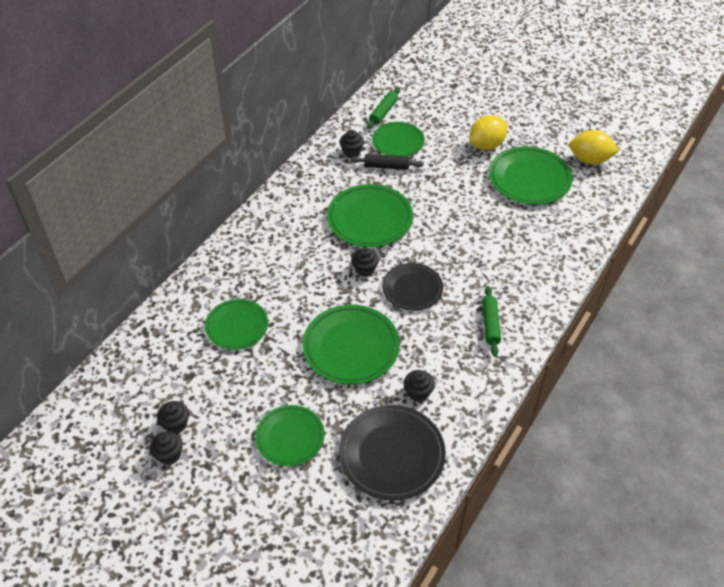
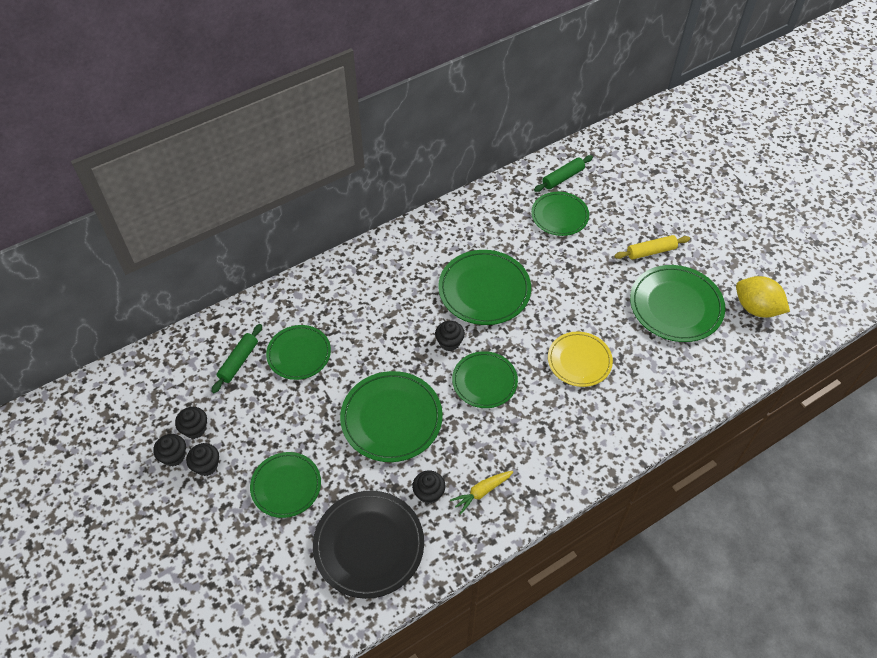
camera: 25 degrees right, 5 degrees up
black cupcake [339,130,364,158] -> black cupcake moved to [186,443,219,476]
black rolling pin [350,154,424,170] -> none
black plate [382,263,443,311] -> green plate [452,351,518,408]
yellow lemon [469,115,508,150] -> yellow rolling pin [614,235,690,260]
green rolling pin [482,286,501,356] -> green rolling pin moved to [211,324,262,393]
none -> yellow carrot [450,471,514,515]
none -> yellow plate [548,332,613,387]

